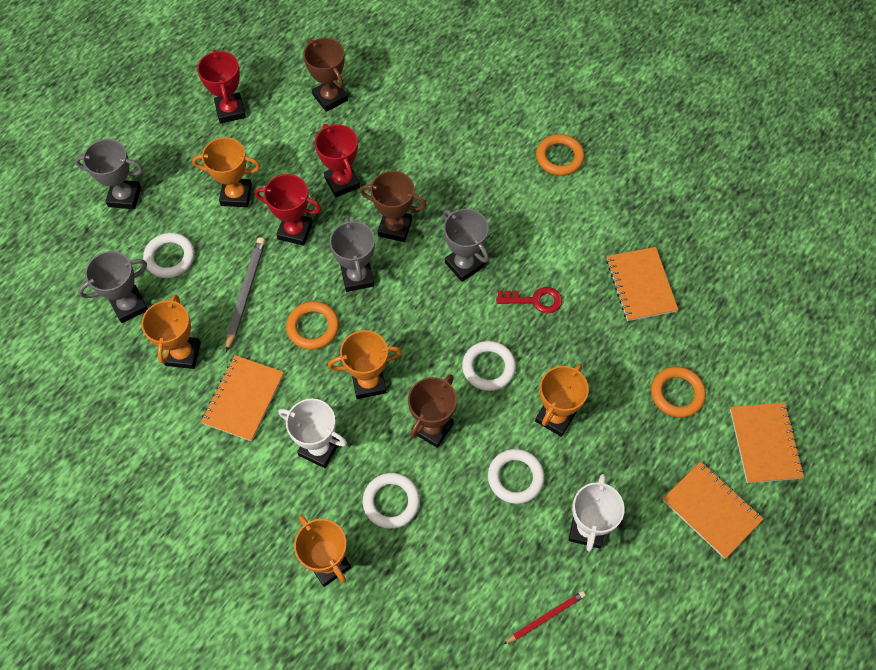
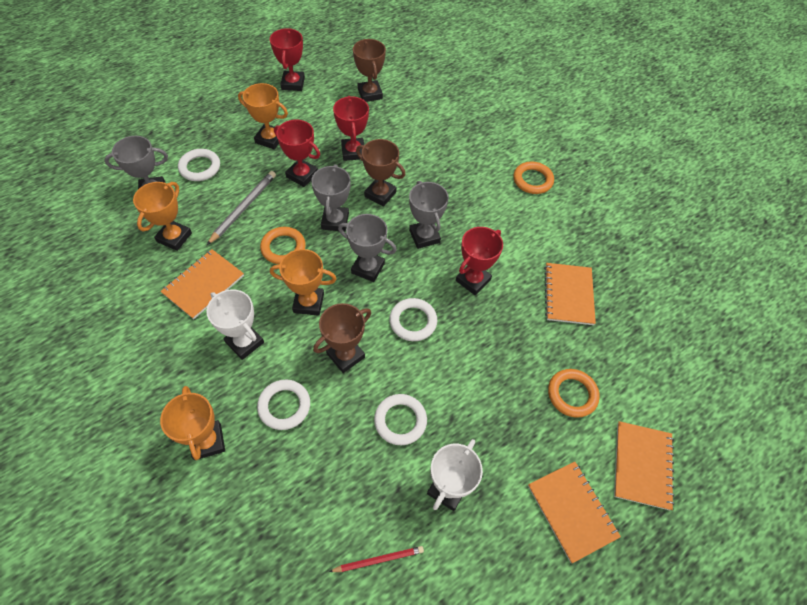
camera: 15 degrees right, 5 degrees down
grey trophy [75,139,143,209] -> grey trophy moved to [338,214,397,282]
red key [496,287,562,313] -> red trophy [456,227,503,295]
orange trophy [535,364,589,437] -> none

